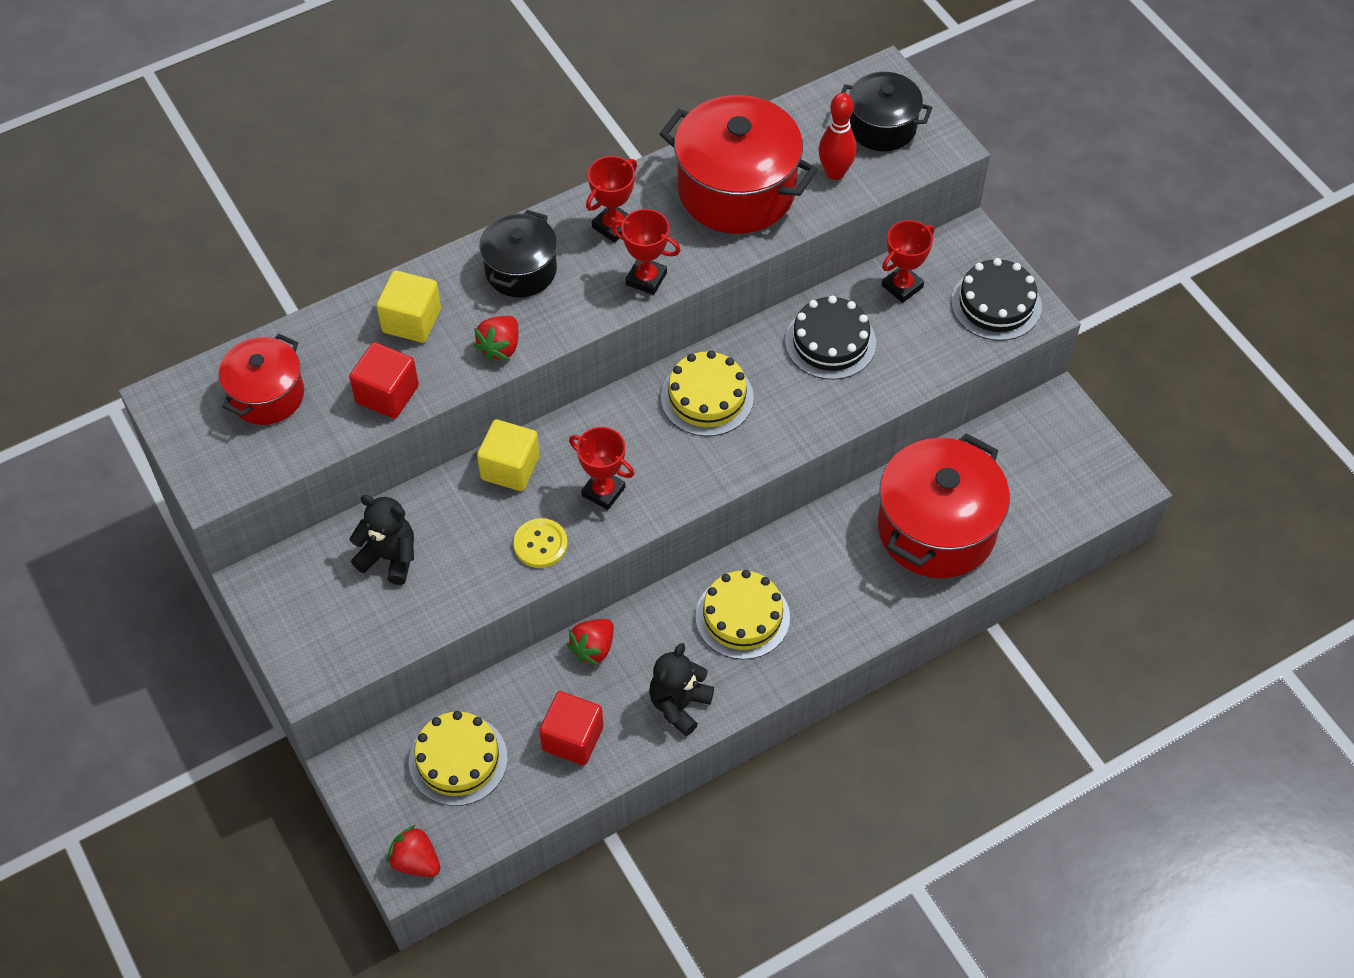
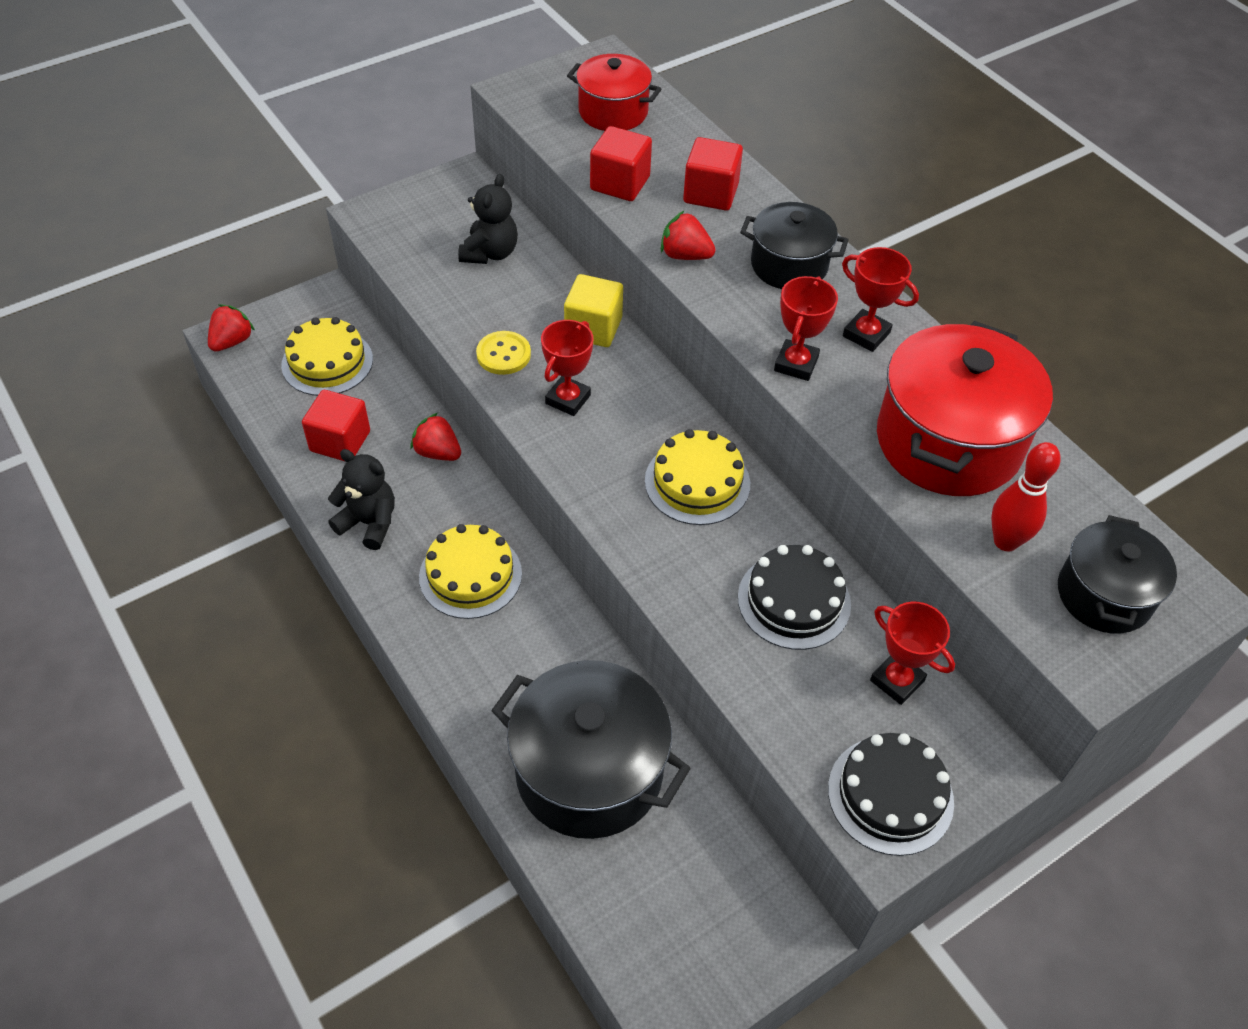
camera: 85 degrees right, 5 degrees down
yellow cube [377,270,441,343] -> red cube [683,137,743,211]
red pot [878,433,1010,578] -> black pot [491,660,691,839]

